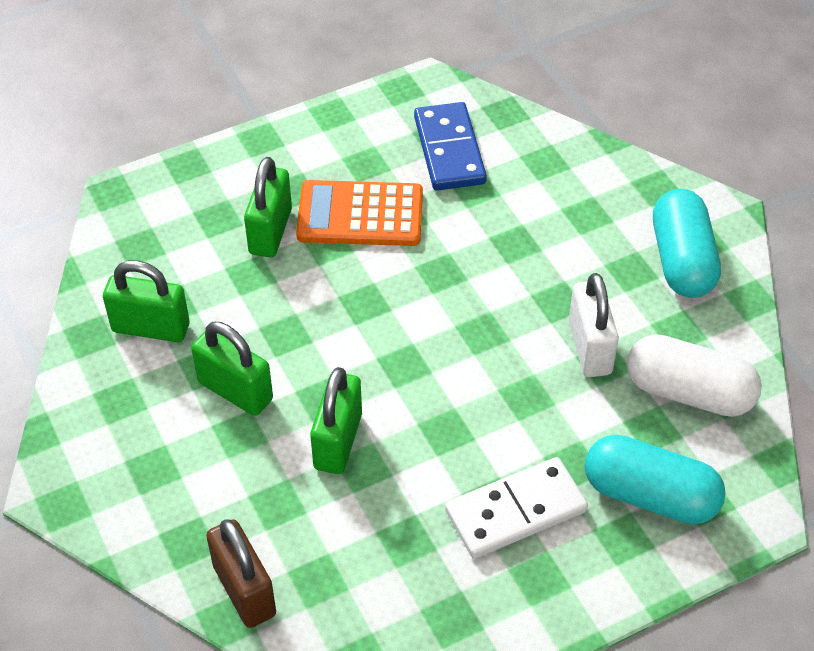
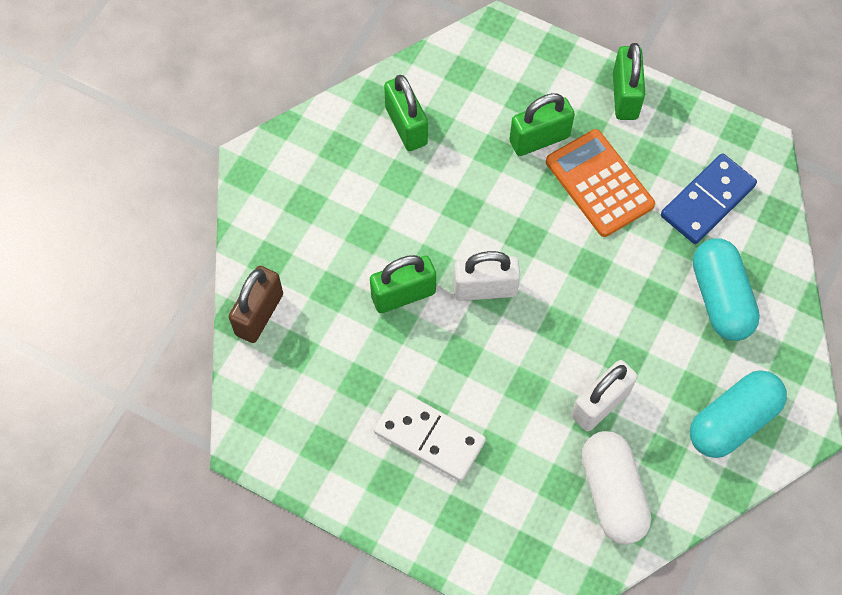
camera: 55 degrees right, 15 degrees up
green padlock [191,322,273,416] -> green padlock moved to [613,43,645,120]
turquoise capsule [585,435,726,524] -> turquoise capsule moved to [693,238,760,341]
none -> white padlock [453,251,520,301]

